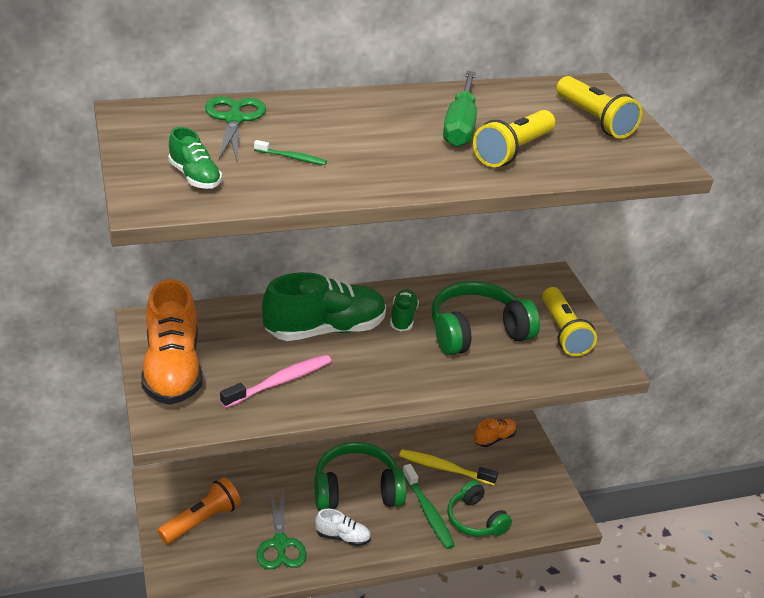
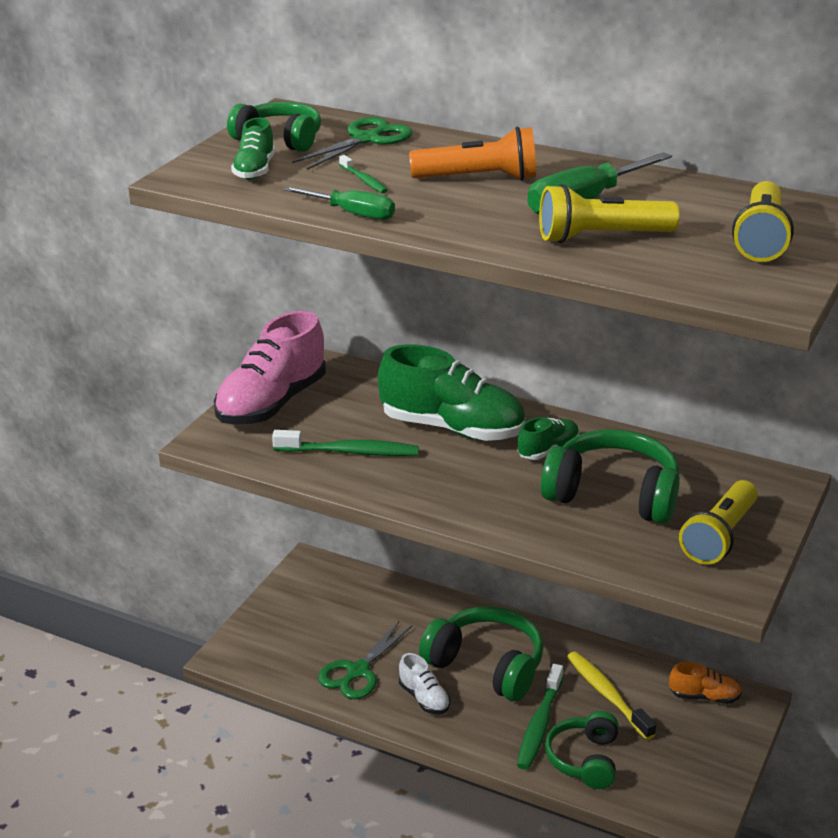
camera: 45 degrees right, 5 degrees down
orange shoe [141,279,202,405] -> pink shoe [214,311,326,425]
orange flashlight [157,477,241,544] -> orange flashlight moved to [409,127,536,181]
pink toothbrush [220,355,332,408] -> green toothbrush [272,430,419,456]
none -> green headphones [227,102,321,152]
none -> green screwdriver [283,186,395,220]

